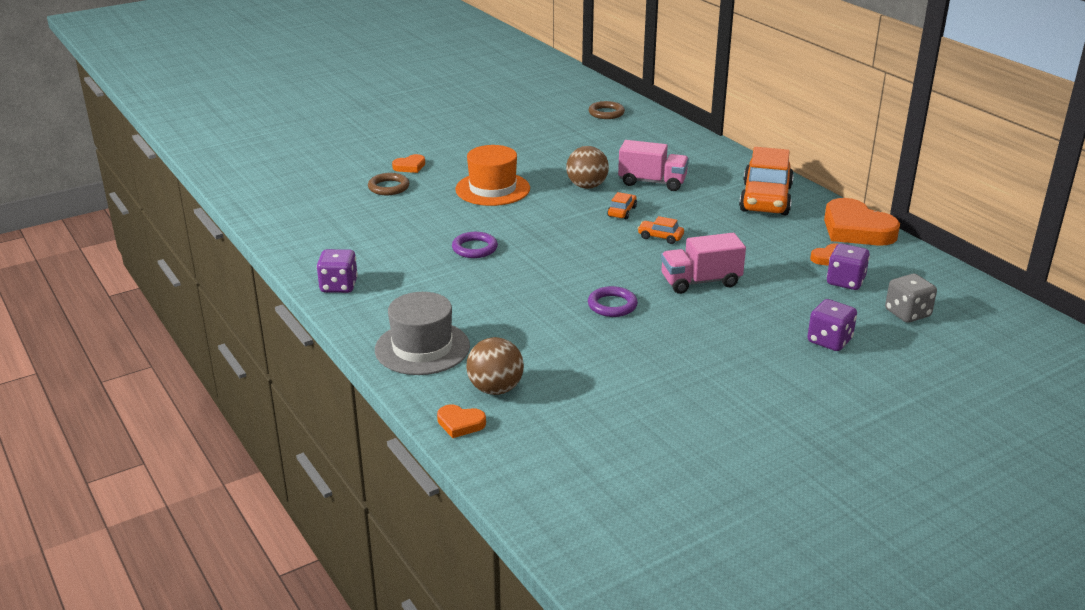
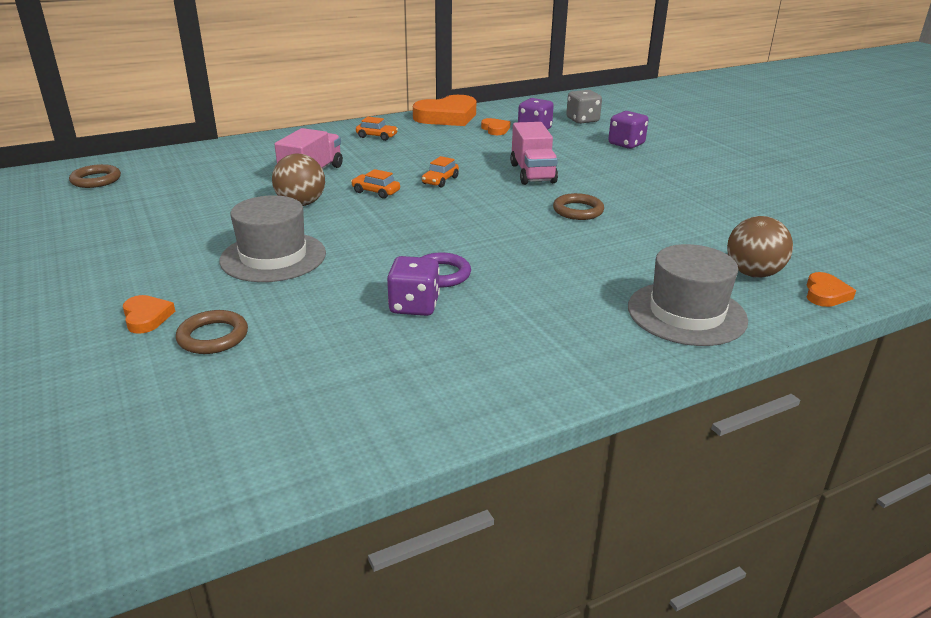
camera: 85 degrees left, 0 degrees up
purple dice [317,249,358,293] -> purple dice moved to [387,256,440,316]
orange hat [455,145,530,206] -> grey hat [219,195,326,282]
purple ring [588,286,638,317] -> brown ring [553,193,604,220]
orange car [739,147,794,215] -> orange car [356,117,398,141], size x0.42

